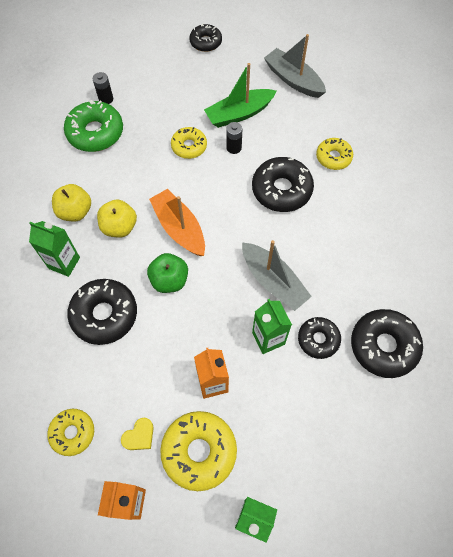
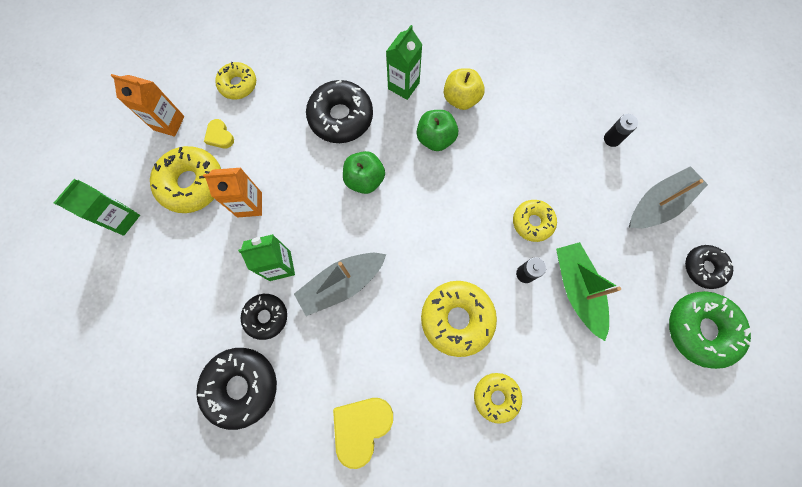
camera: 100 degrees right, 10 degrees up
green donut [64,100,123,152] -> green donut moved to [669,291,752,369]
yellow apple [97,200,137,238] -> green apple [417,110,458,151]
orange boat [149,189,205,256] -> none
black donut [252,157,314,212] -> yellow donut [421,281,497,357]
grey boat [264,34,326,98] -> grey boat moved to [629,166,708,228]
none -> yellow heart [333,398,393,469]

